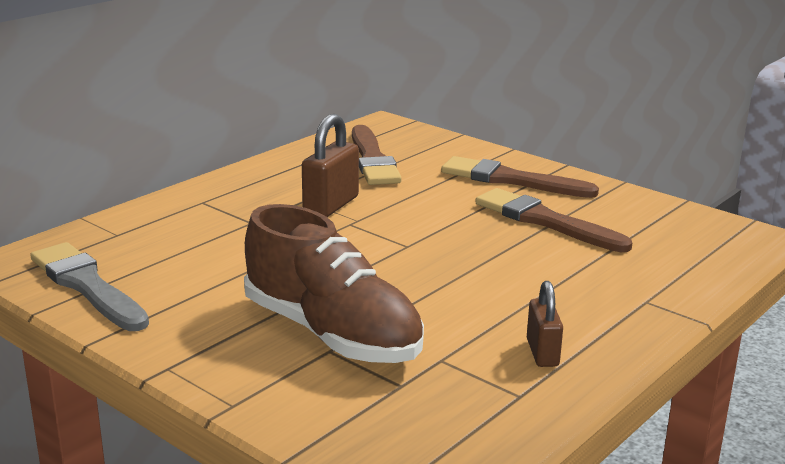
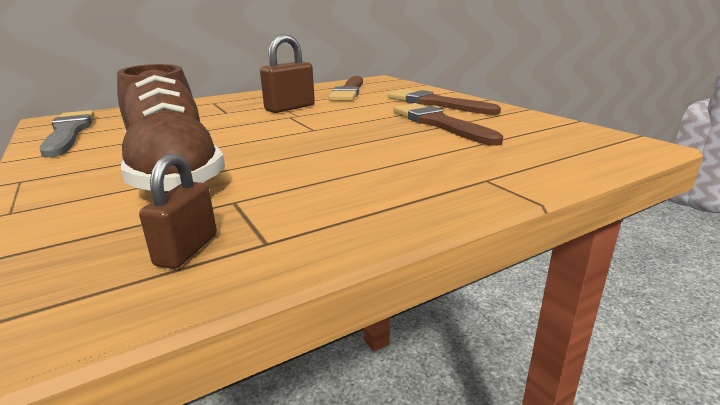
camera: 20 degrees right, 0 degrees up
brown padlock [527,281,563,367] -> brown padlock moved to [139,154,217,269]

